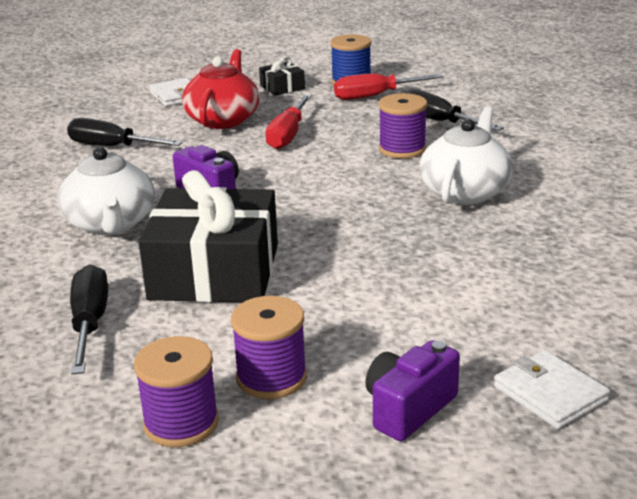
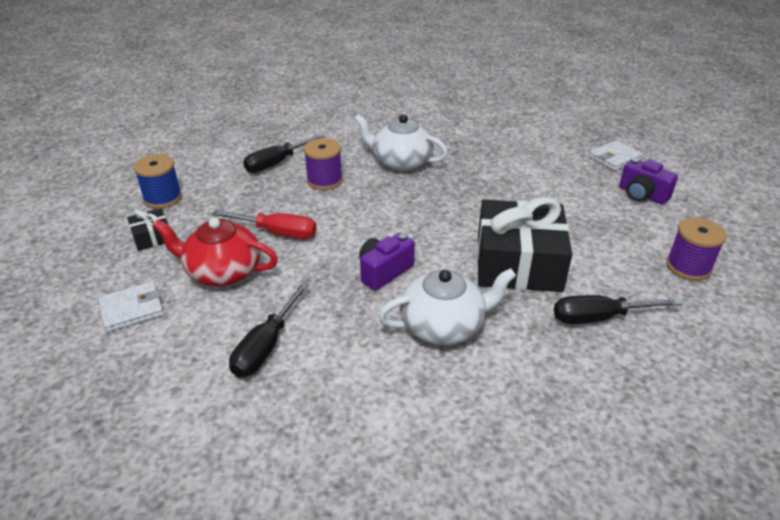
camera: 90 degrees left, 10 degrees up
purple spool [231,296,307,399] -> none
red screwdriver [334,73,444,100] -> none

